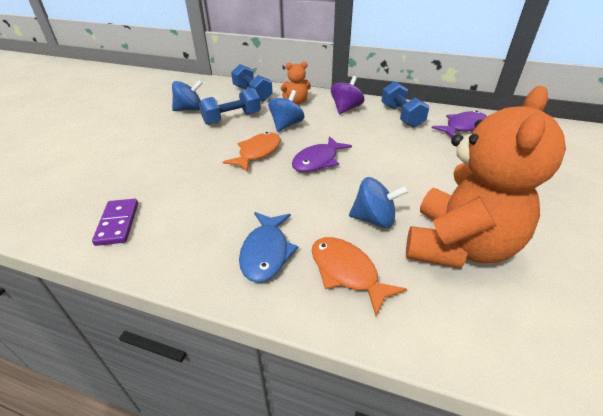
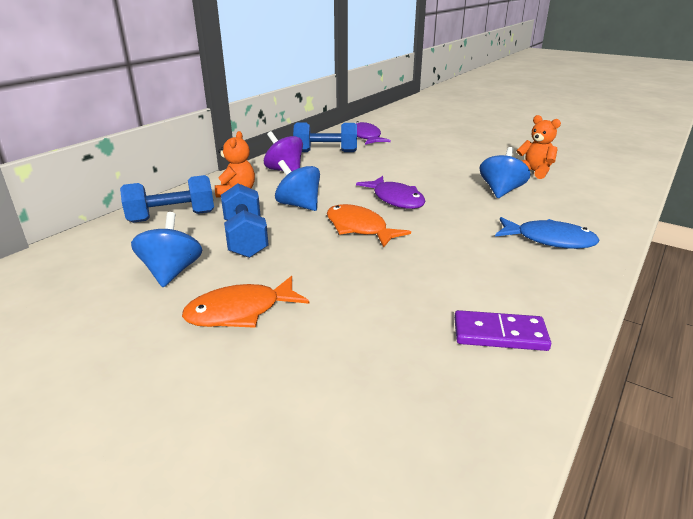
camera: 75 degrees left, 10 degrees down
orange fish [312,237,407,316] -> orange fish moved to [182,276,309,328]
orange teddy bear [406,86,566,268] -> orange teddy bear [516,115,561,179], size x0.45

